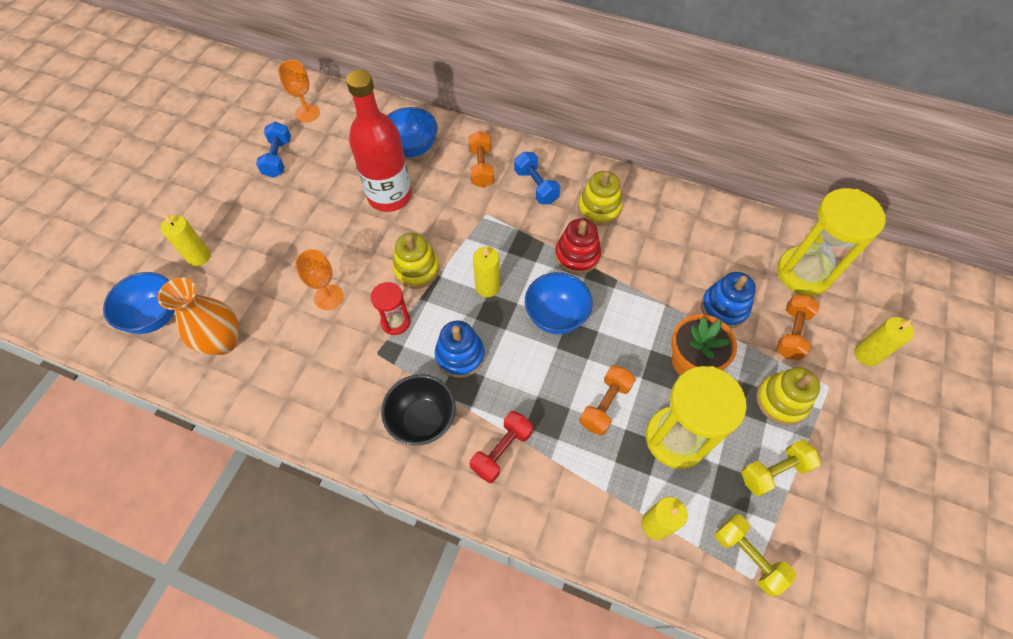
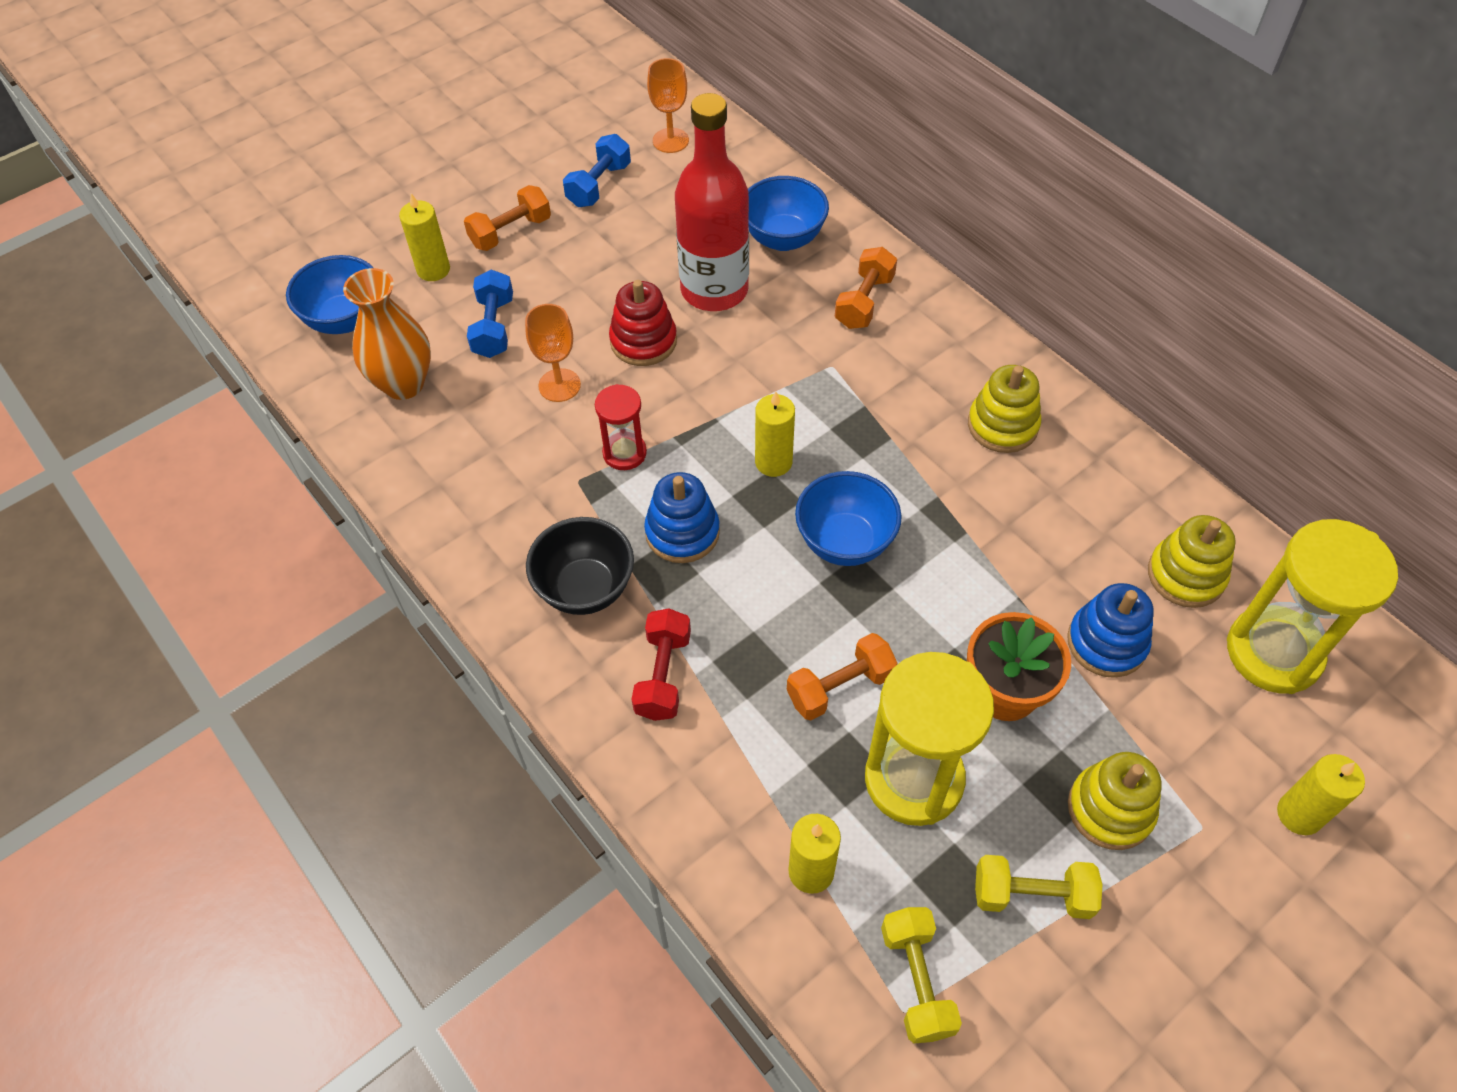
camera: 30 degrees right, 5 degrees down
yellow stacking toy [392,233,439,289] -> yellow stacking toy moved to [1148,515,1236,608]
red dumbbell [470,411,533,483] -> red dumbbell turned 60 degrees counterclockwise [631,608,691,721]
blue dumbbell [514,152,560,204] -> blue dumbbell moved to [467,270,513,358]
red stacking toy [555,218,601,274] -> red stacking toy moved to [609,280,677,366]
orange dumbbell [776,295,820,360] -> orange dumbbell moved to [464,185,551,251]

